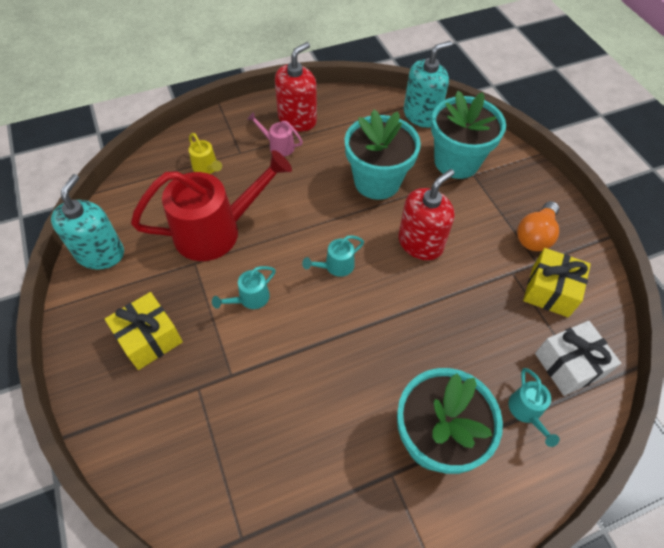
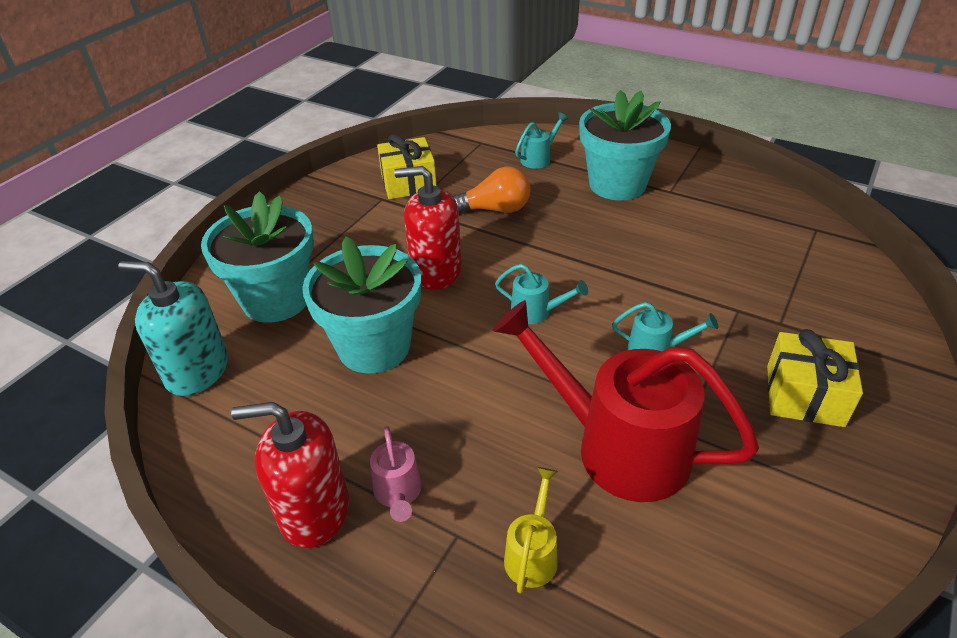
camera: 125 degrees left, 15 degrees down
turquoise soap dispenser [51,174,124,270] -> none
orange light bulb [517,201,559,251] -> orange light bulb moved to [453,167,531,213]
white gift [535,321,621,396] -> none

